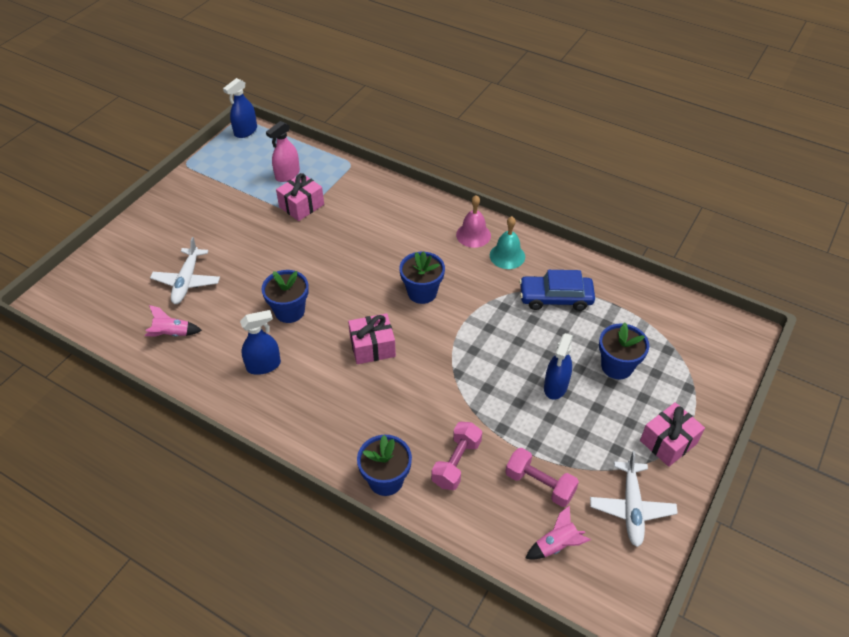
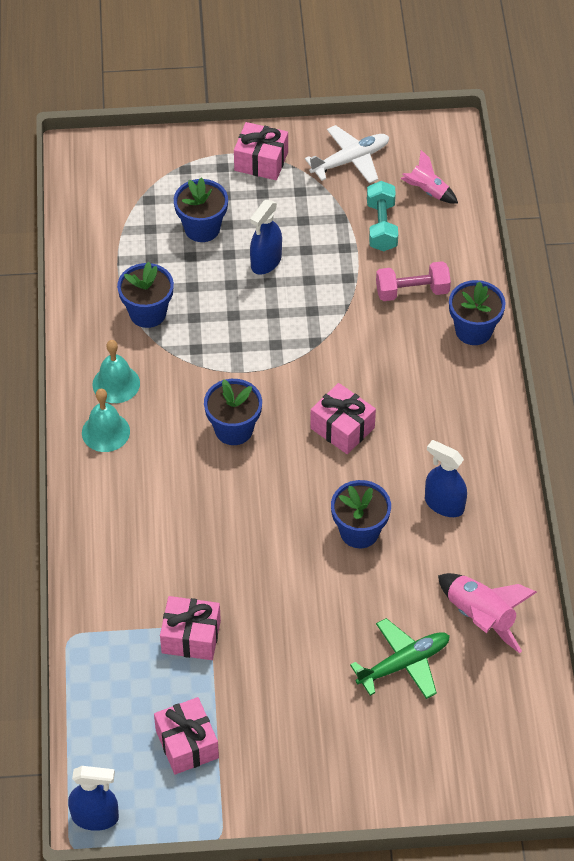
camera: 125 degrees left, 5 degrees up
pink rocket [145,305,202,337] -> pink rocket [438,573,537,653], size x1.57
white plane [150,237,220,304] -> green plane [350,618,450,699]
pink spray bottle [266,121,300,182] -> none
pink bell [456,195,491,248] -> turquoise bell [82,389,130,452]
pink dumbbell [505,448,579,507] -> turquoise dumbbell [367,181,398,251]
blue car [519,270,595,311] -> blue flower pot [117,262,174,328]
blue spray bottle [544,333,573,400] -> blue spray bottle turned 135 degrees clockwise [250,200,282,275]
none -> pink gift [154,697,219,775]

